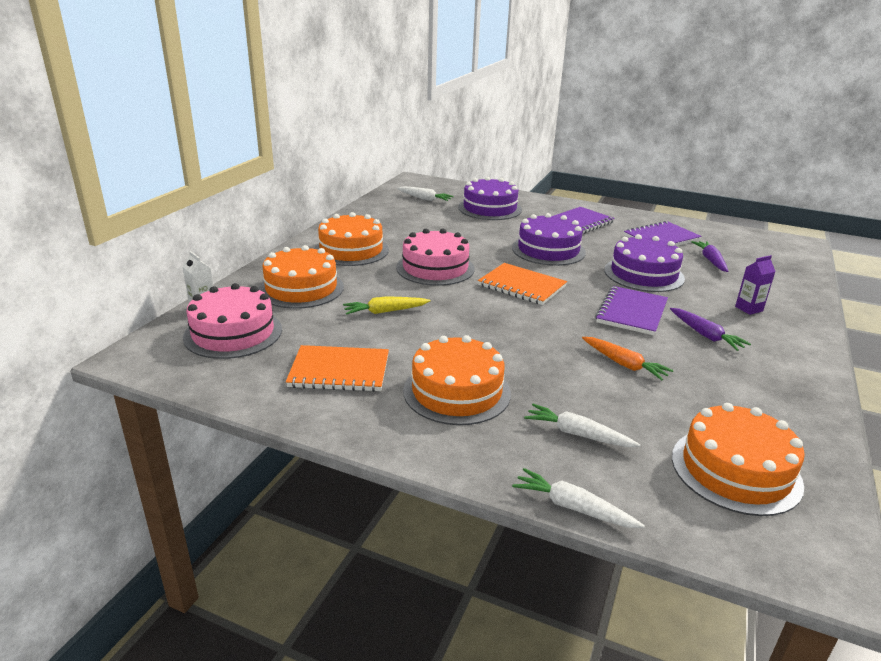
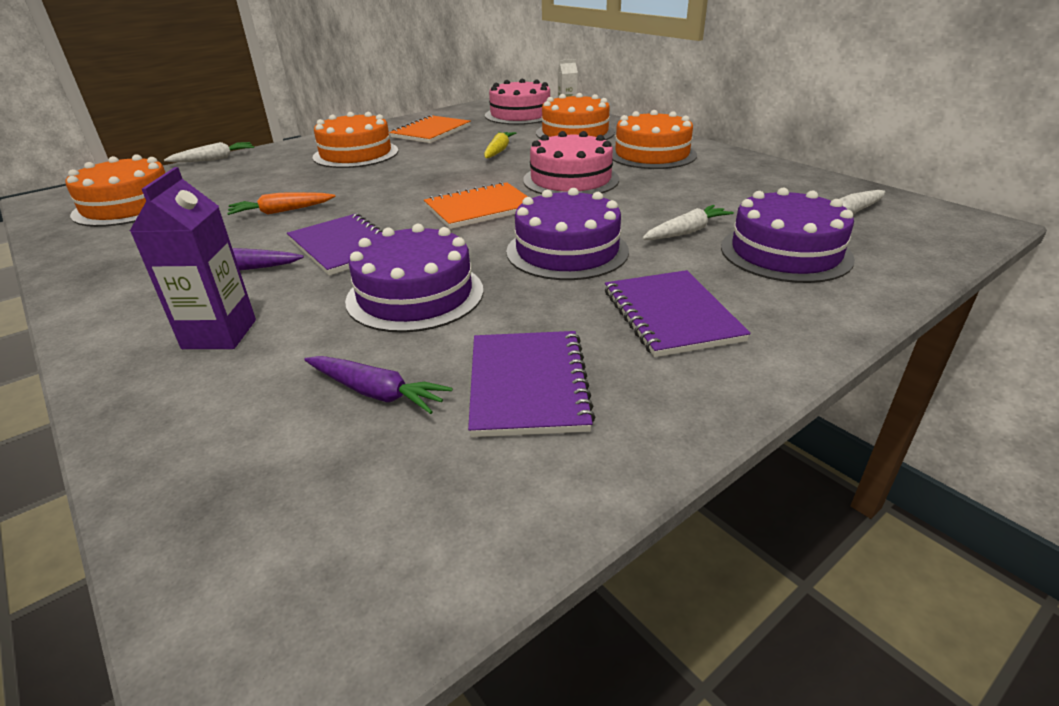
camera: 120 degrees right, 5 degrees up
white carrot [524,404,640,447] -> white carrot moved to [642,205,734,240]
purple carton [735,255,776,315] -> purple carton [130,167,256,349], size x1.63

